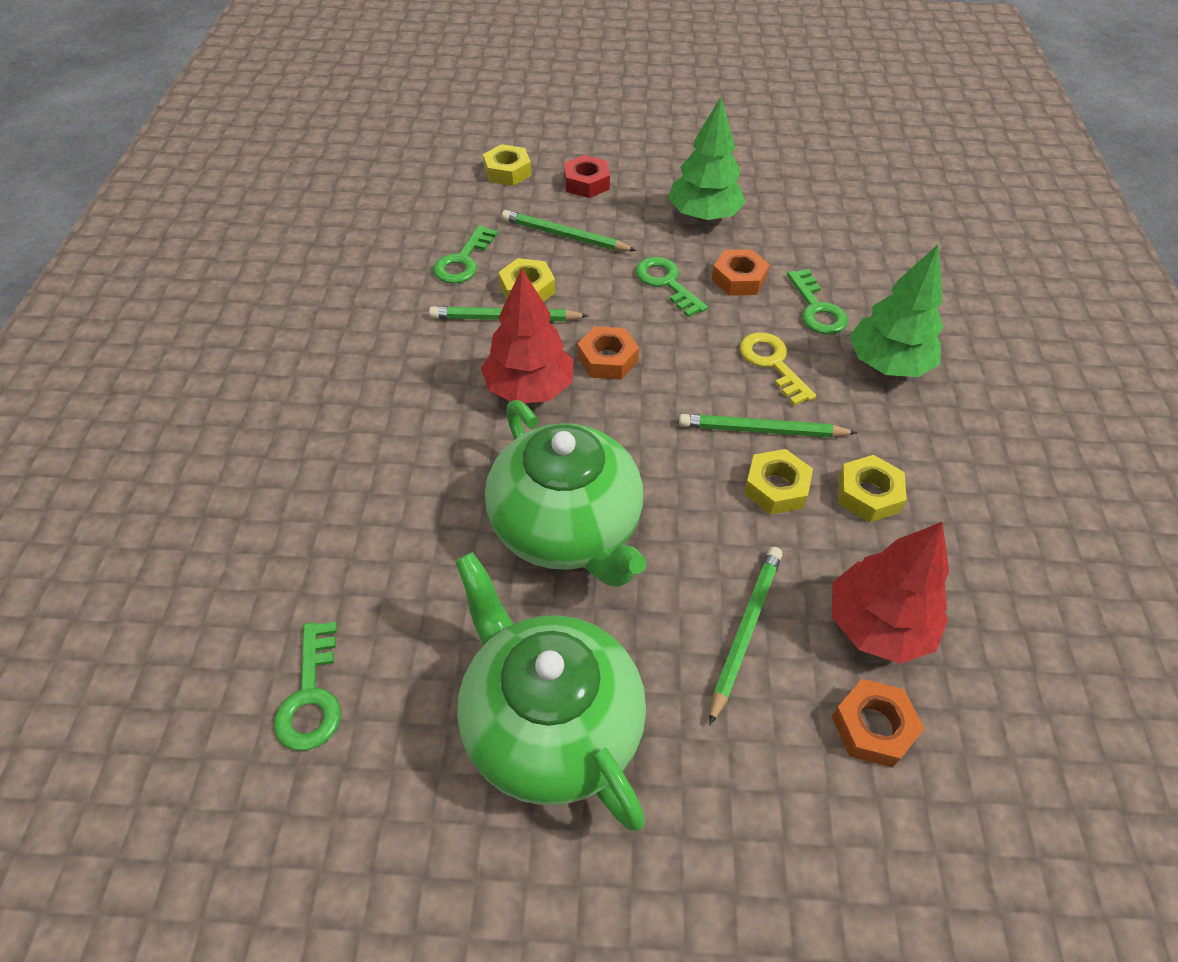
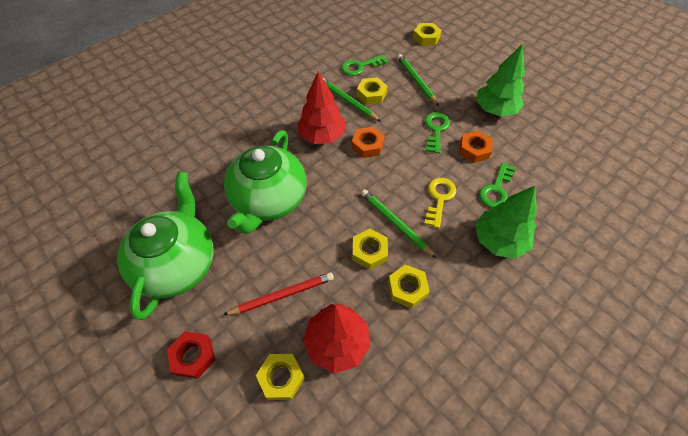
camera: 45 degrees right, 5 degrees up
green key [274,622,341,751] -> none
red nut [564,155,610,198] -> red nut moved to [167,332,215,379]
green pencil [709,547,782,725] -> red pencil [223,272,334,315]
orange nut [832,679,925,768] -> yellow nut [256,354,305,400]

